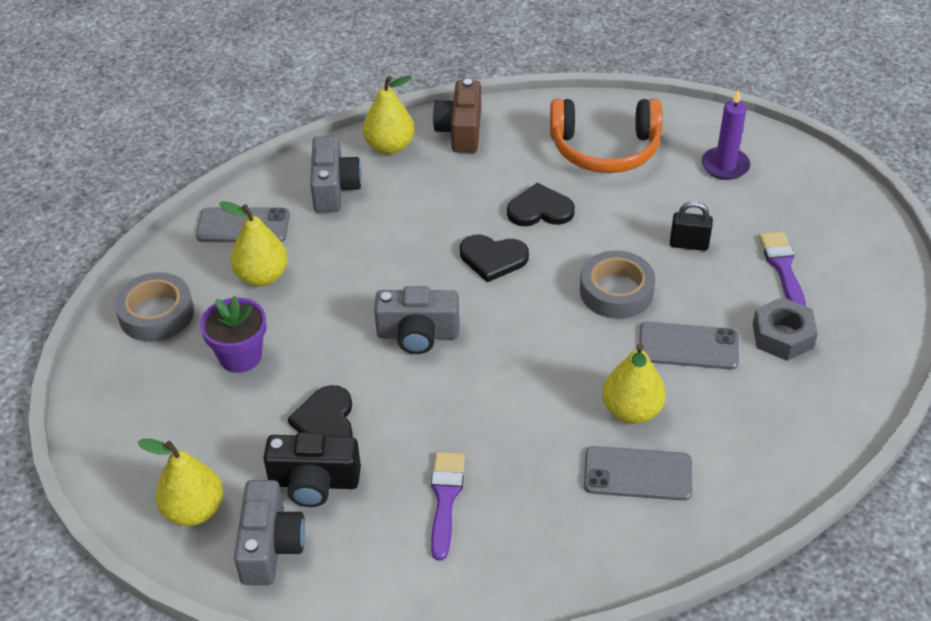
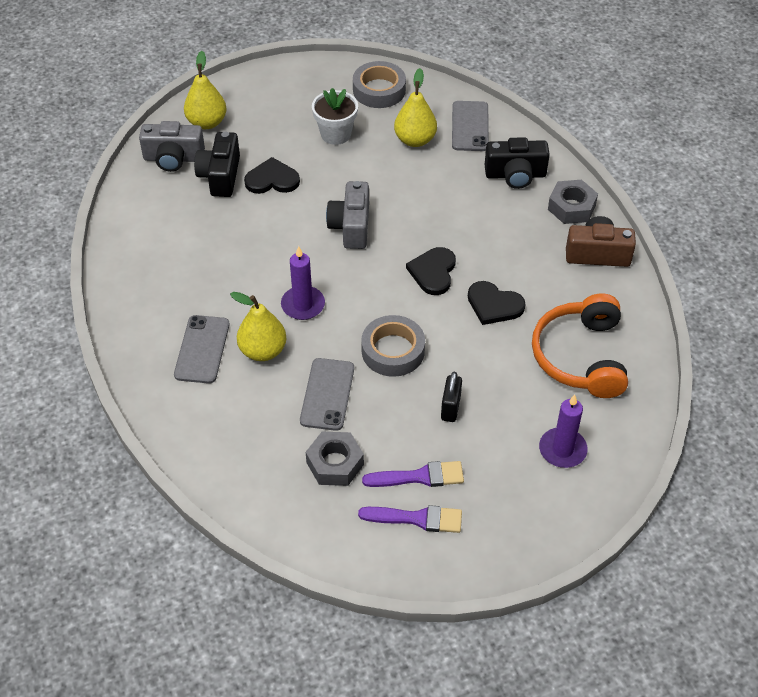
camera: 90 degrees right, 5 degrees up
purple flower pot [200,296,266,373] -> white flower pot [312,88,358,145]
grey camera [310,136,362,213] -> black camera [485,137,550,189]
yellow pear [363,75,415,154] -> grey nut [548,180,598,224]
purple brush [431,452,465,561] -> purple brush moved to [358,505,462,533]
black heart [507,182,575,226] -> black heart turned 120 degrees clockwise [468,281,526,325]
none -> purple candle [281,246,325,320]

